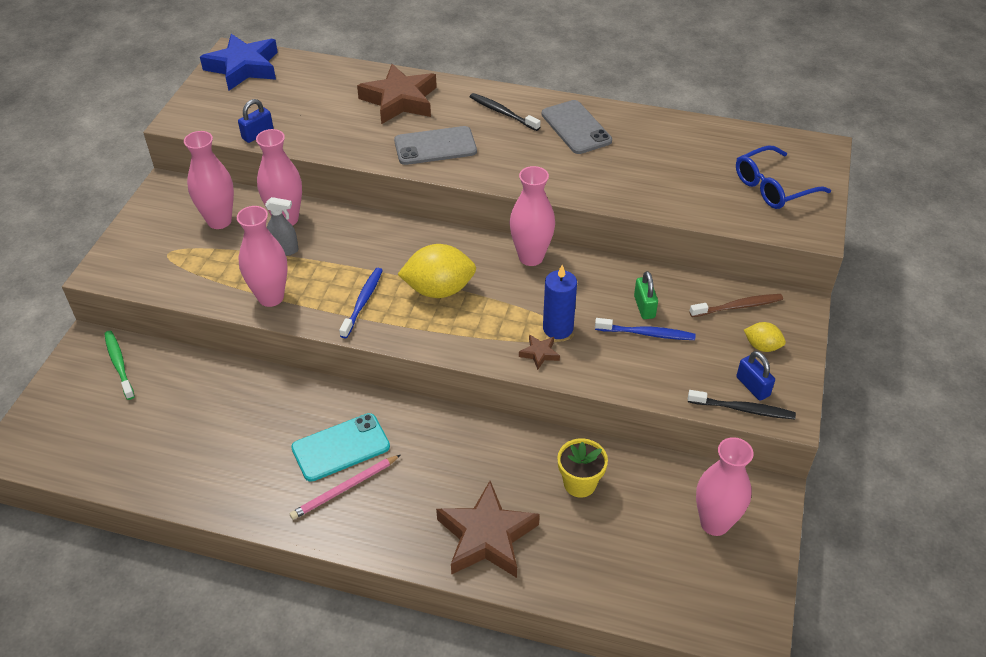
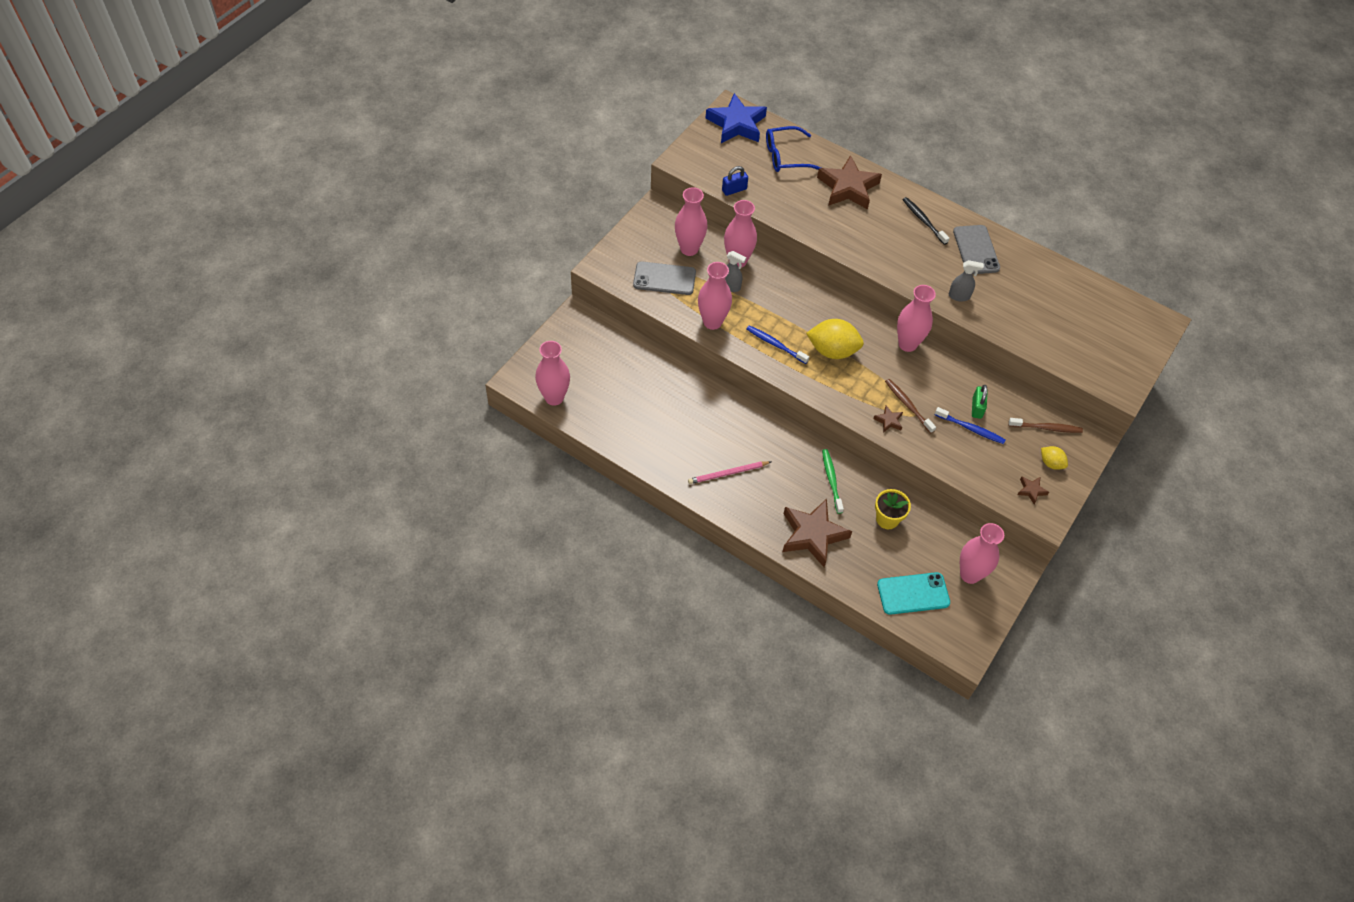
camera: 15 degrees right, 10 degrees up
green toothbrush [104,331,135,400] -> green toothbrush moved to [822,449,844,514]
turquoise phone [291,413,390,482] -> turquoise phone moved to [877,572,950,615]
blue toothbrush [339,268,383,338] -> blue toothbrush turned 90 degrees counterclockwise [747,325,809,364]
grey phone [394,126,477,165] -> grey phone moved to [633,261,696,295]
blue candle [543,265,577,339] -> brown toothbrush [885,379,936,433]
black toothbrush [688,390,796,419] -> none
blue glasses [736,145,831,209] -> blue glasses moved to [766,126,821,172]
blue padlock [736,351,775,401] -> brown star [1017,477,1049,505]
none -> pink vase [535,341,570,406]
none -> grey spray bottle [949,260,984,301]

